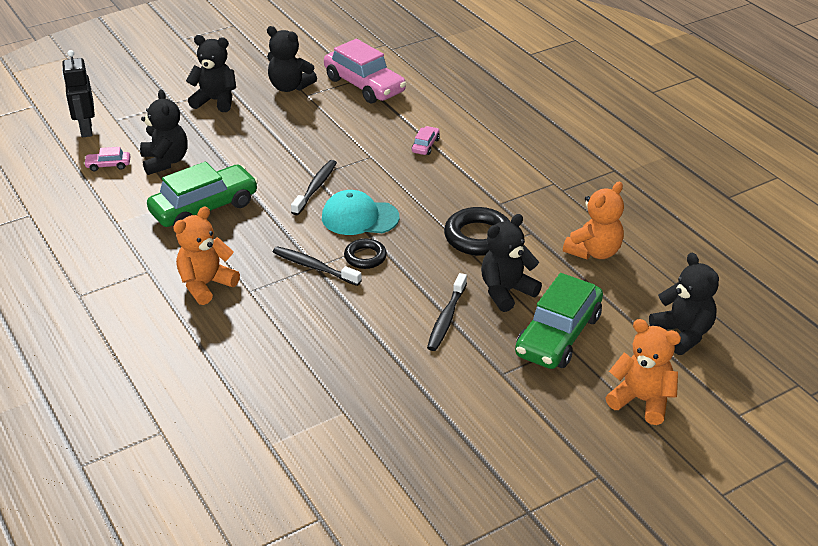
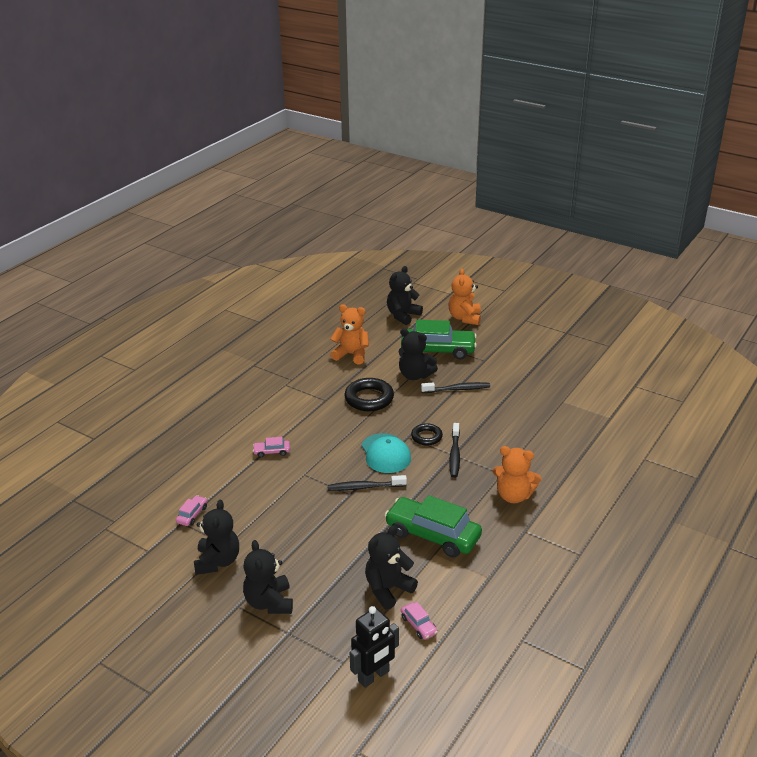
camera: 115 degrees left, 5 degrees down
pink car [324,39,406,103] -> pink car [176,495,207,526], size x0.43

